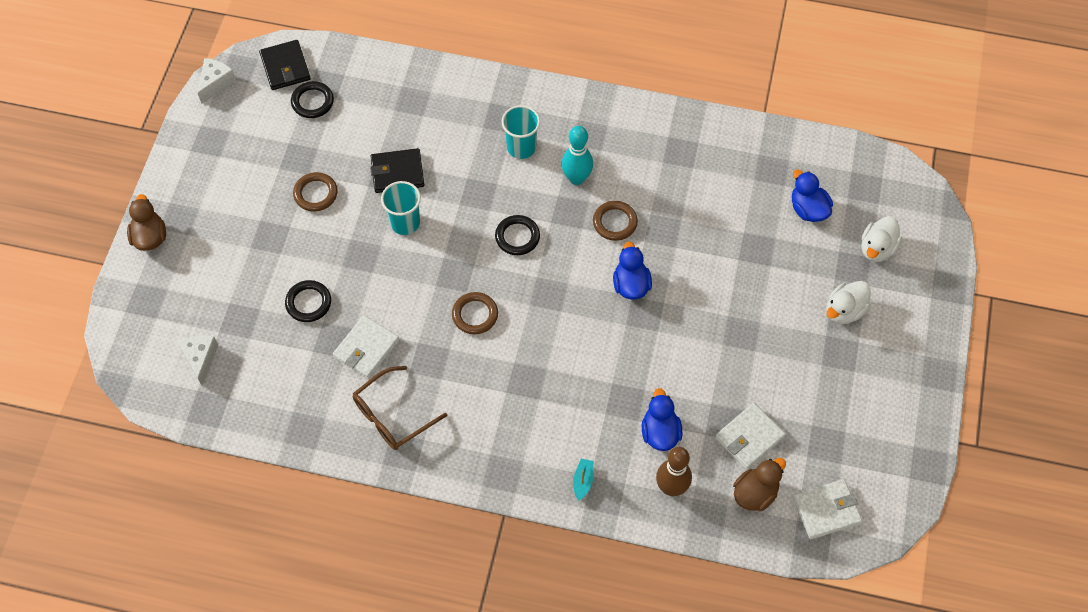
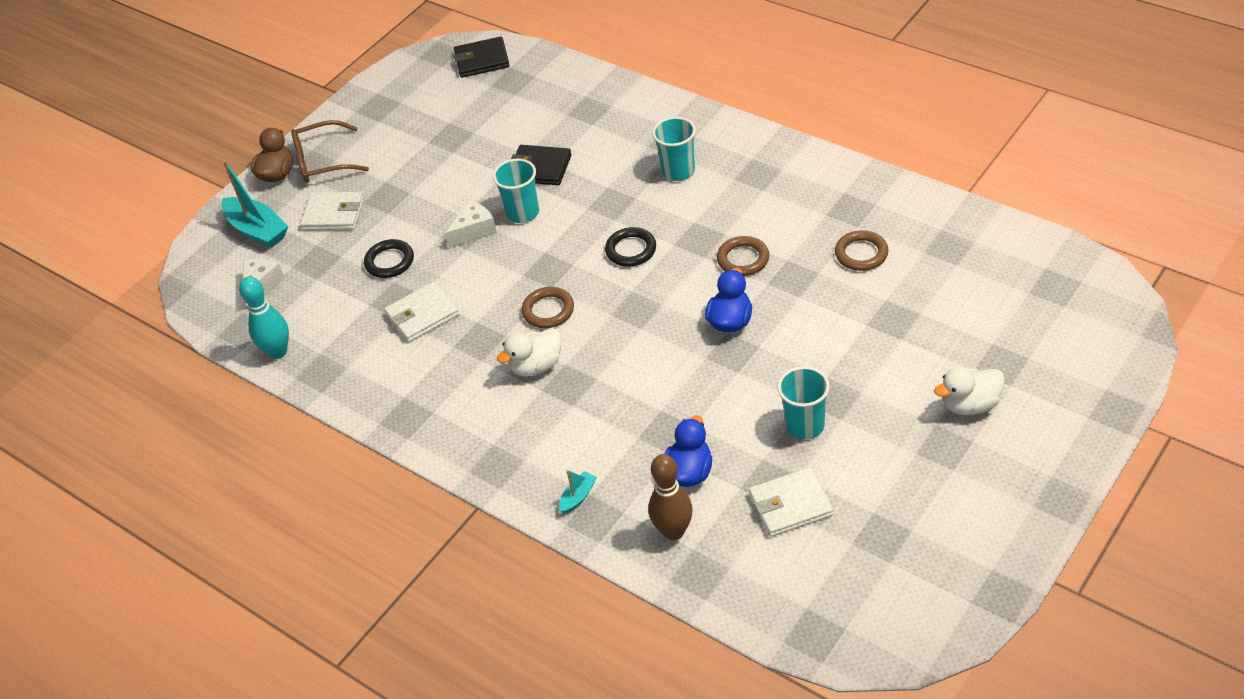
camera: 30 degrees right, 15 degrees down
white cheese [198,58,236,104] -> white cheese moved to [445,200,497,248]
black wallet [259,40,311,90] -> black wallet turned 75 degrees clockwise [454,36,510,78]
black ring [291,81,334,118] -> none
brown ring [293,172,338,211] -> brown ring moved to [835,230,889,271]
brown glasses [353,366,447,450] -> brown glasses moved to [291,120,369,183]
turquoise bowling pin [561,126,593,185] -> turquoise bowling pin moved to [239,276,289,359]
brown duck [733,458,786,511] -> none
blue duck [792,170,833,222] -> none
white wallet [793,479,862,539] -> white wallet moved to [300,191,364,230]
white duck [861,216,902,262] -> white duck moved to [497,328,561,377]
none -> turquoise boat [222,160,288,248]
none -> turquoise cup [777,366,830,440]

